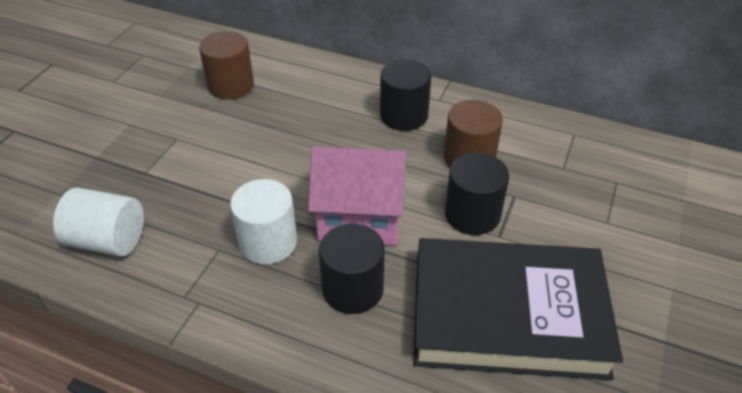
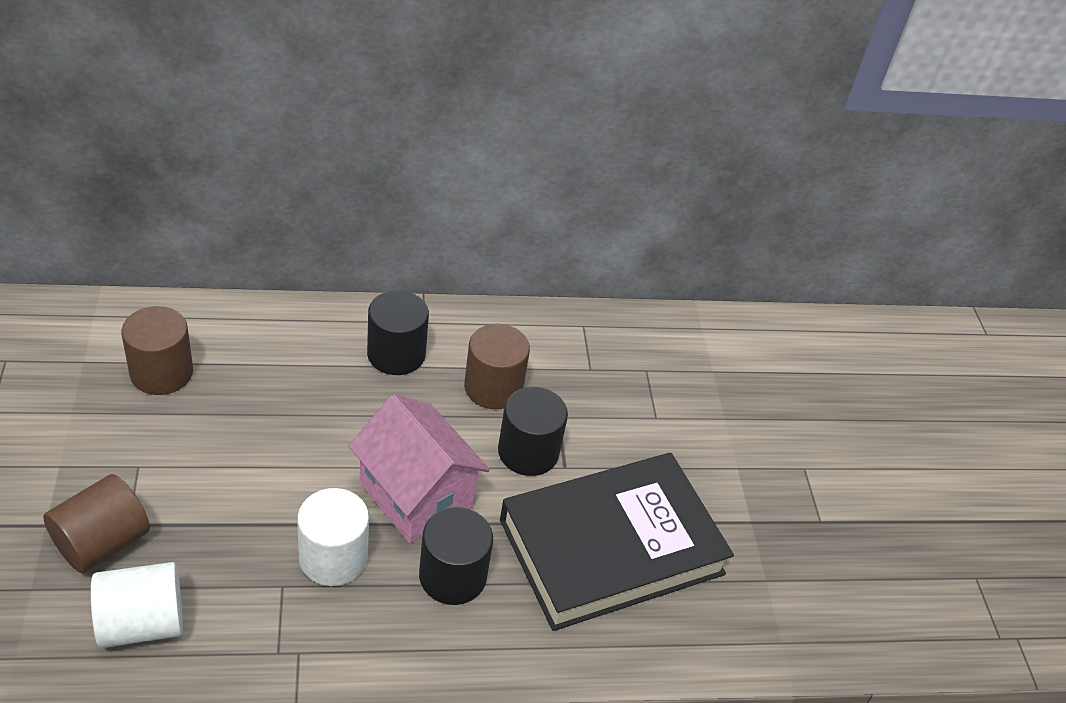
camera: 35 degrees left, 0 degrees up
pink house [308,146,407,245] -> pink house turned 75 degrees clockwise [349,394,490,543]
none -> brown cylinder [43,474,150,573]

